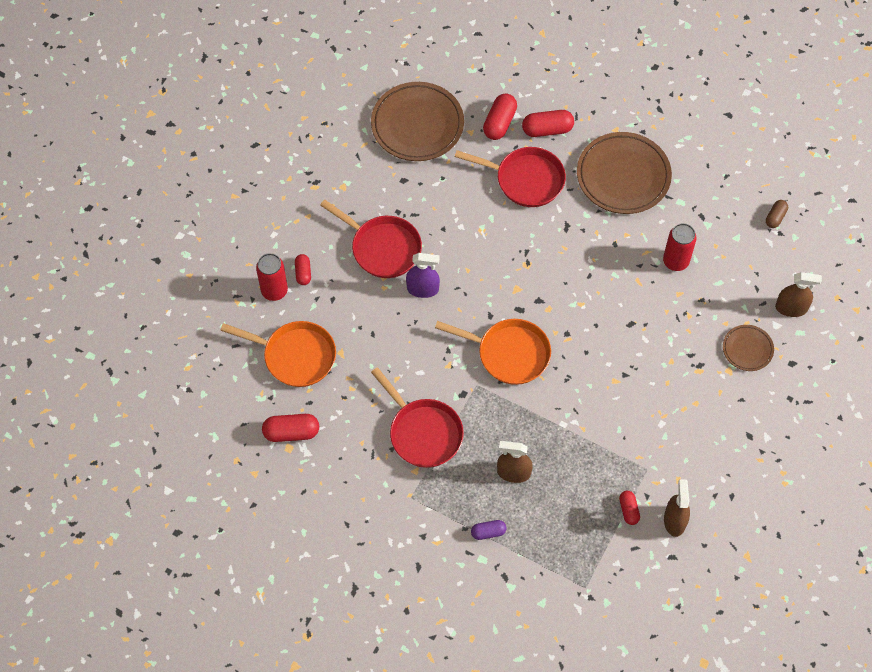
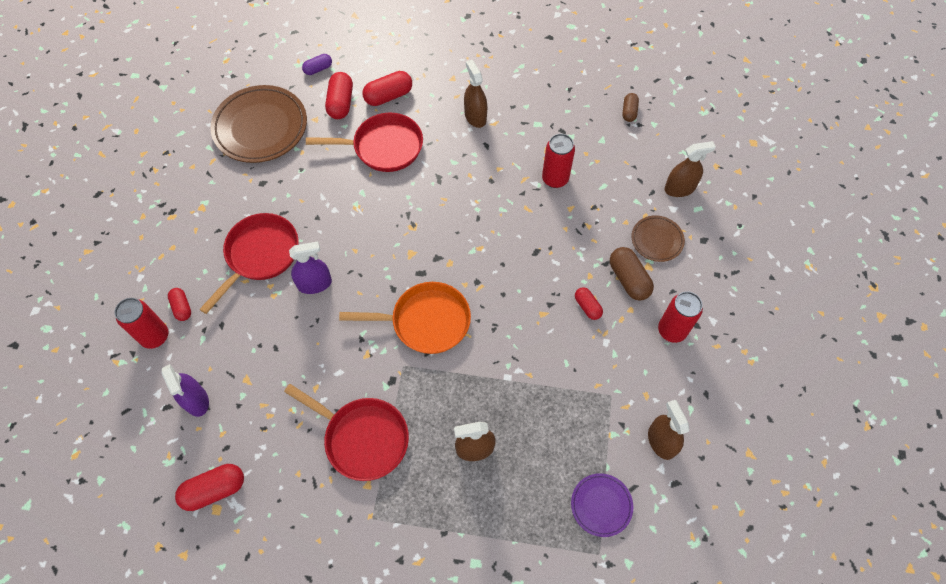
camera: 20 degrees left, 0 degrees up
orange pan [220,321,336,387] -> purple spray bottle [161,364,209,417]
red pan [320,200,422,278] -> red pan turned 75 degrees counterclockwise [199,213,299,314]
purple capsule [471,520,506,540] -> purple capsule moved to [302,54,332,75]
brown plate [577,132,672,214] -> brown spray bottle [464,60,487,128]
red capsule [619,491,640,525] -> red capsule moved to [575,287,603,320]
none -> purple plate [571,473,633,537]
none -> brown capsule [610,247,654,301]
none -> red can [658,292,703,343]

